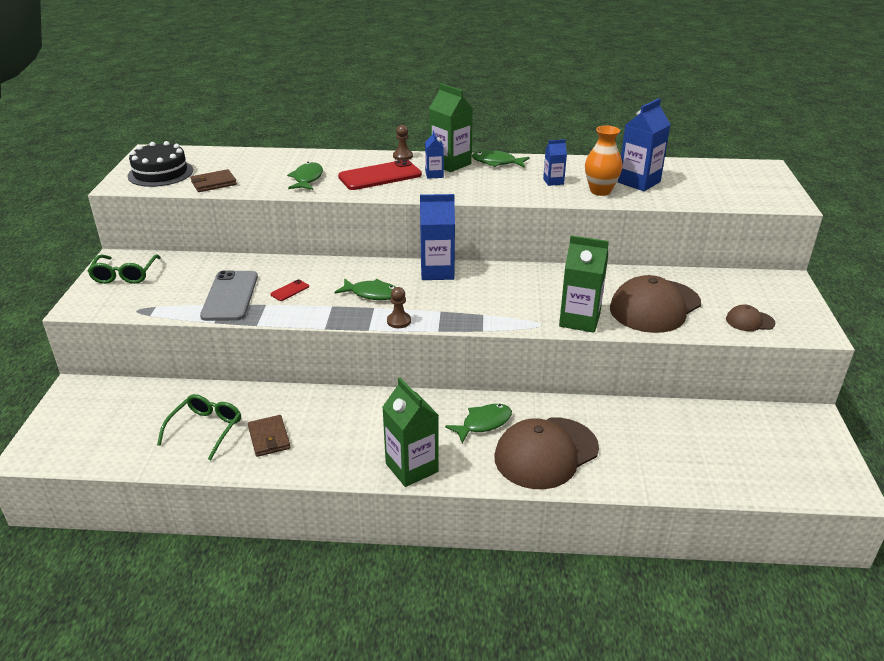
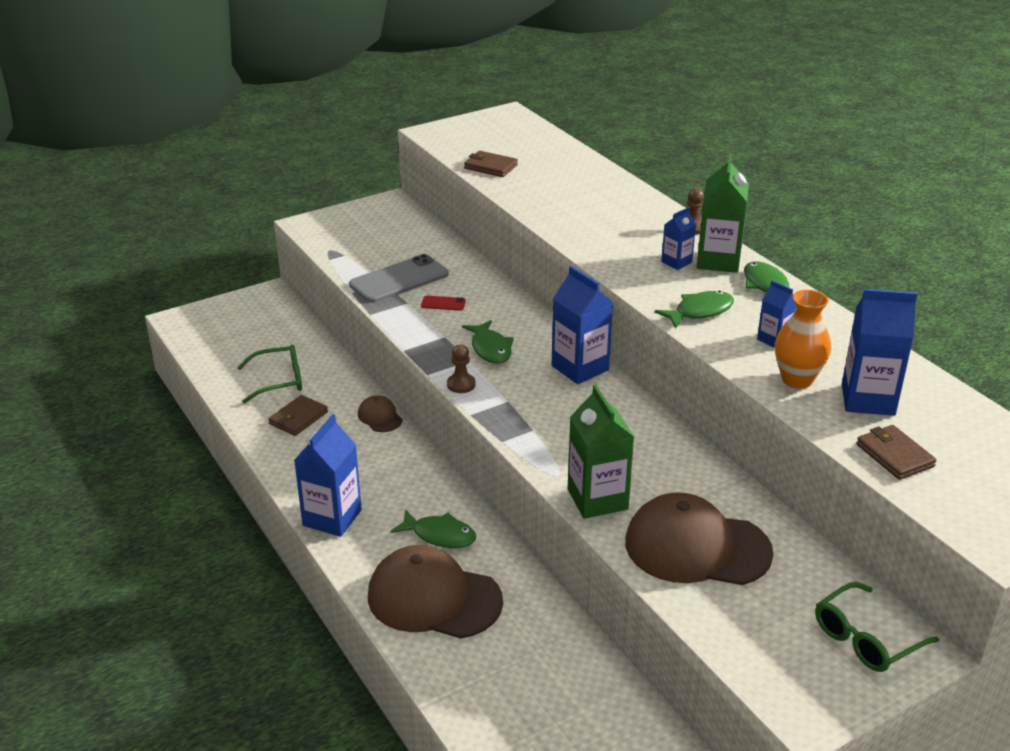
camera: 55 degrees right, 0 degrees up
green glasses [88,254,161,284] -> green glasses moved to [815,582,939,672]
black cake [127,141,193,187] -> none
green fish [287,162,323,190] -> green fish moved to [654,291,734,329]
red phone [338,159,422,190] -> none
green carton [382,377,439,487] -> blue carton [294,414,362,537]
brown cap [726,305,776,331] -> brown cap moved to [358,395,403,432]
none -> brown wallet [856,425,937,480]

